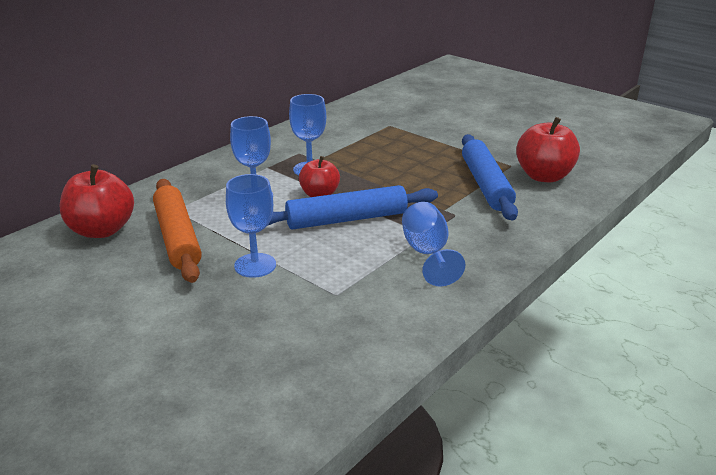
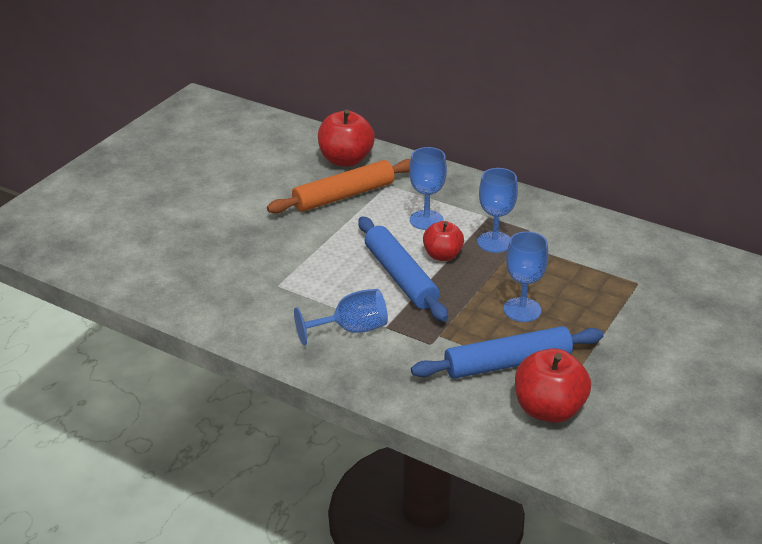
camera: 80 degrees right, 5 degrees up
blue goblet [226,174,276,278] -> blue goblet moved to [504,231,548,322]

